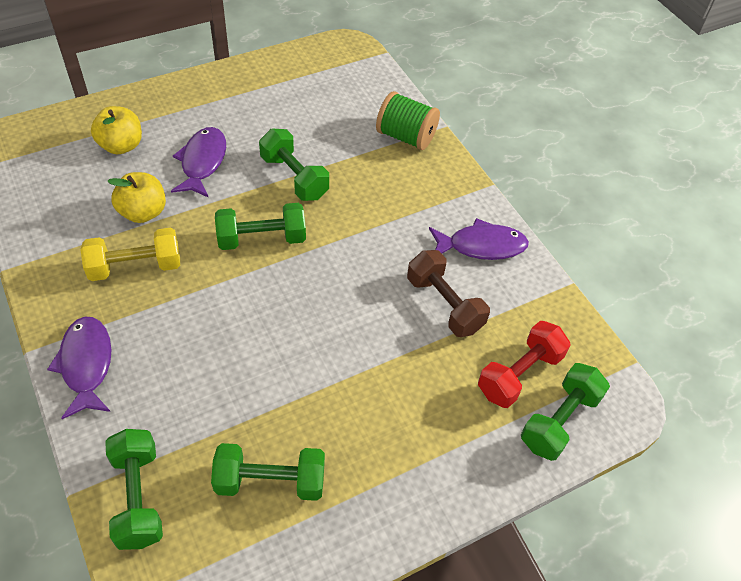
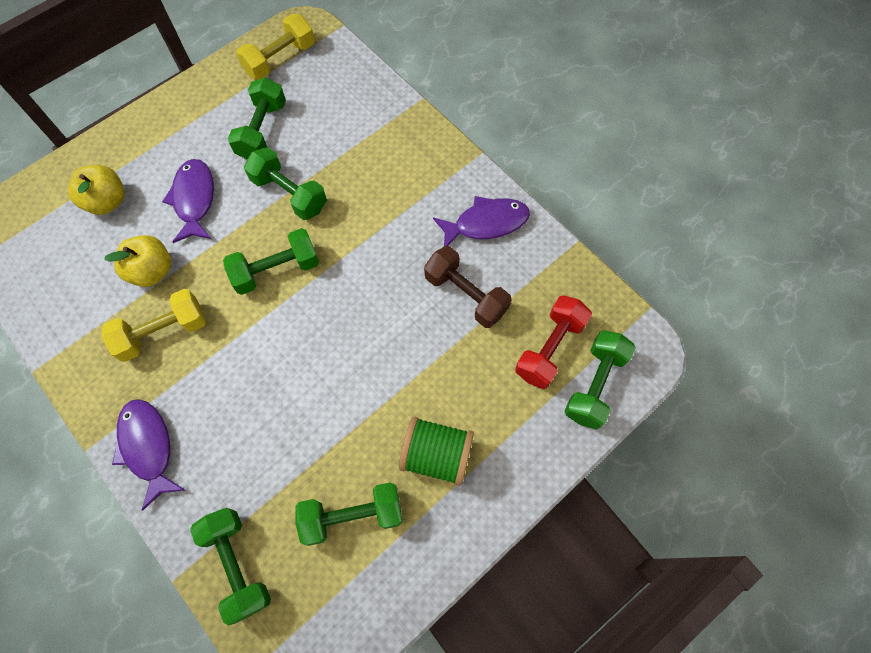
camera: 10 degrees left, 15 degrees up
green spool [376,91,440,150] -> green spool moved to [399,417,474,486]
none -> green dumbbell [228,77,286,160]
none -> yellow dumbbell [236,14,315,80]

